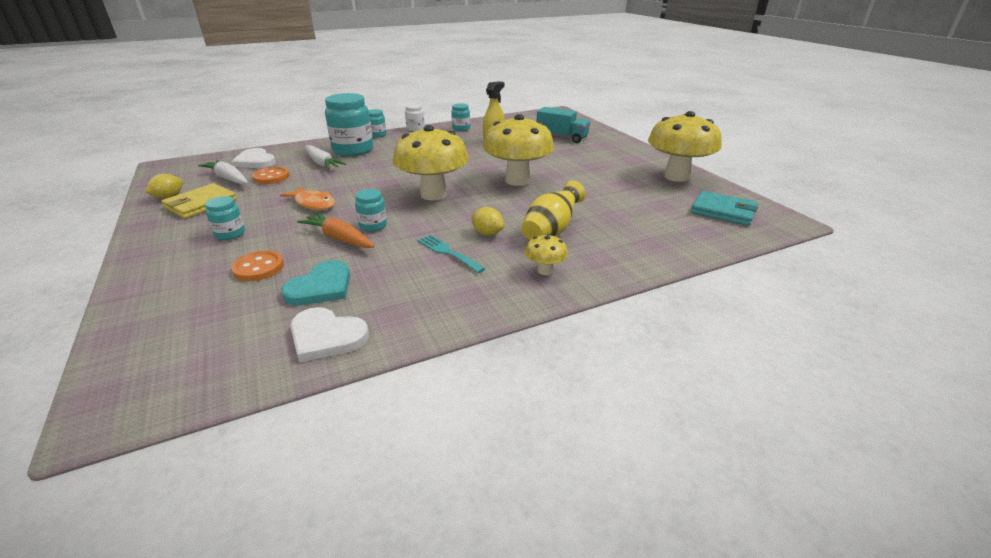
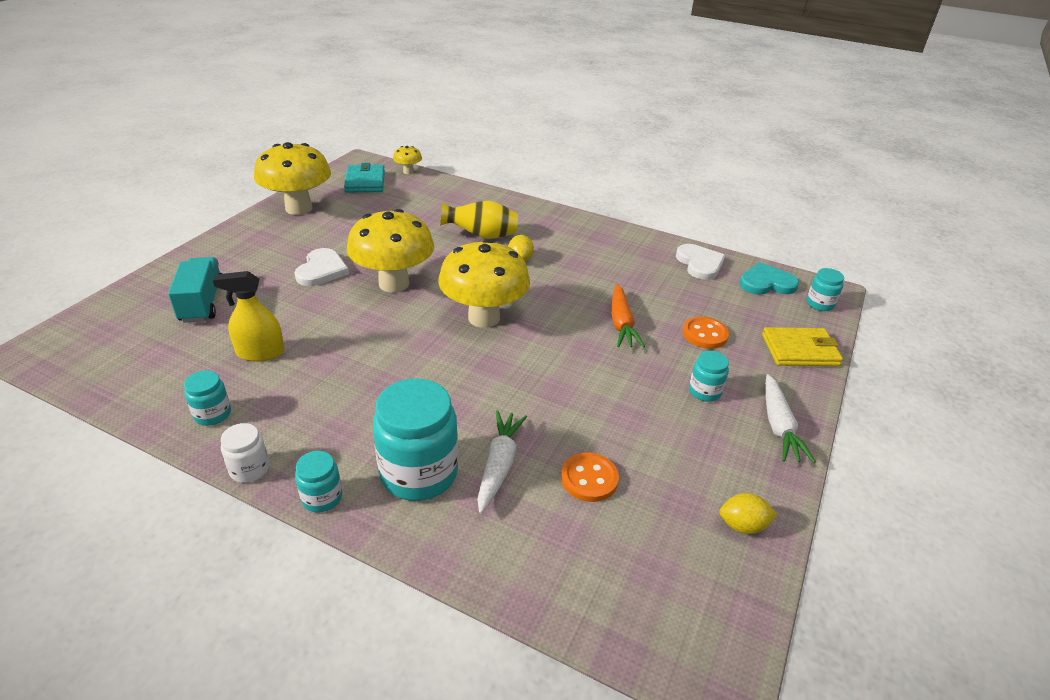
camera: 130 degrees left, 5 degrees up
yellow wallet [161,183,237,219] -> yellow wallet moved to [762,327,843,366]
white carrot [198,160,248,184] -> white carrot moved to [765,374,816,463]
white heart [231,148,276,168] -> white heart moved to [294,248,349,286]
orange fish [280,186,335,210] -> none
turquoise heart [281,260,350,305] -> turquoise heart moved to [739,262,799,295]
turquoise jar [355,189,387,232] -> turquoise jar moved to [806,268,844,311]
turquoise fork [417,235,485,273] -> none
yellow mushroom [525,234,568,275] -> yellow mushroom moved to [393,146,422,174]

